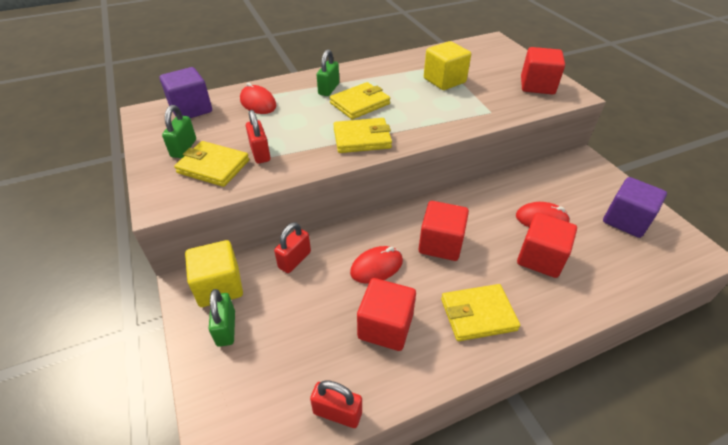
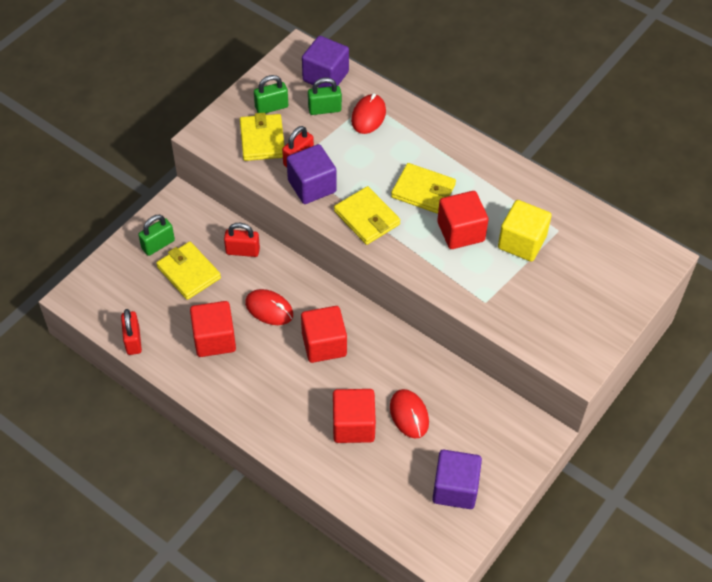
camera: 60 degrees right, 10 degrees up
yellow cube [185,240,243,307] -> none
green padlock [317,49,339,96] -> green padlock moved to [308,77,342,115]
yellow wallet [441,284,520,341] -> yellow wallet moved to [156,242,221,300]
red cube [521,47,565,95] -> red cube moved to [437,191,489,249]
none -> purple cube [287,144,337,204]

